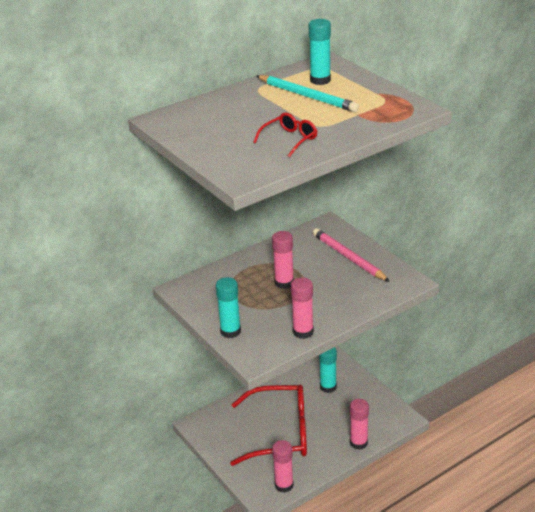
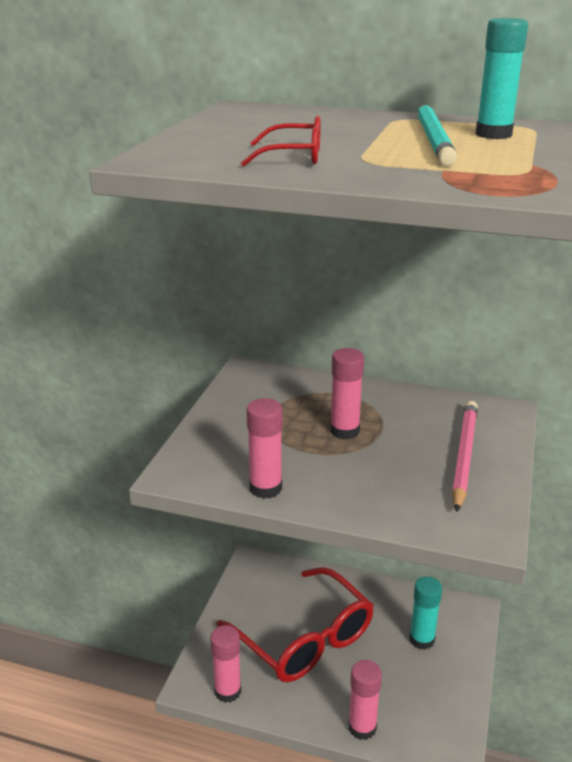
camera: 50 degrees right, 5 degrees down
turquoise glue stick [216,277,241,338] -> none

